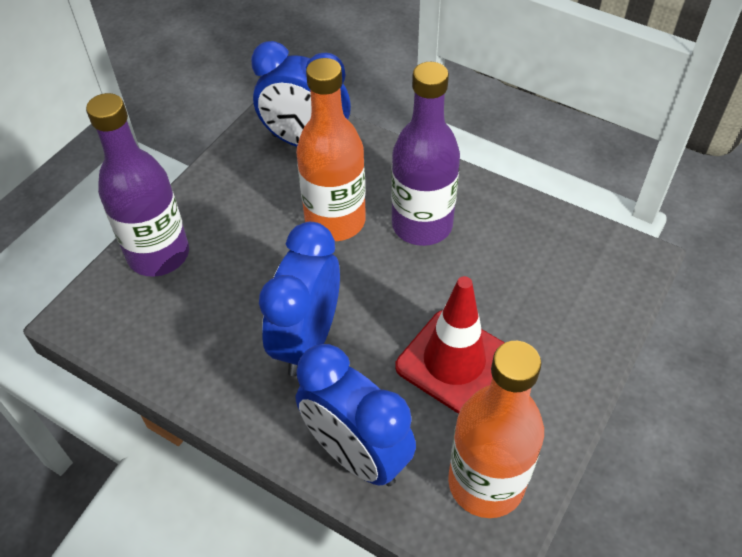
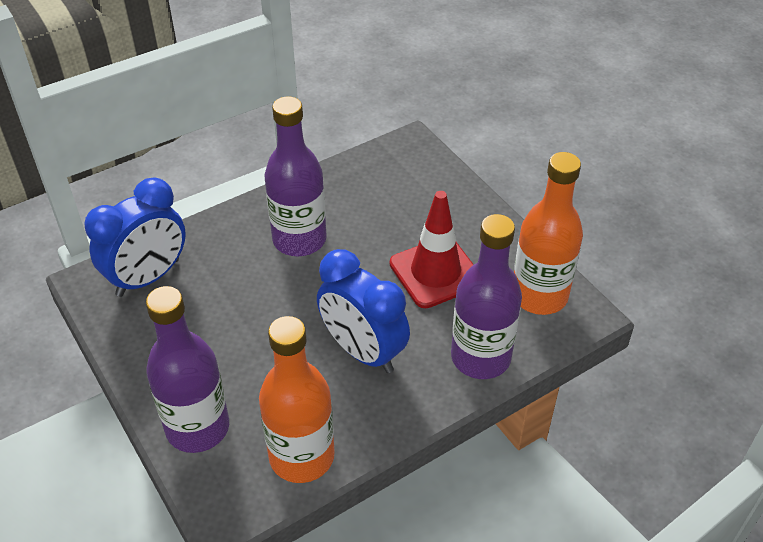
camera: 65 degrees left, 5 degrees down
orange bottle [296,58,366,241] -> orange bottle moved to [259,316,335,483]
blue clock [296,344,416,486] -> purple bottle [451,214,522,379]

